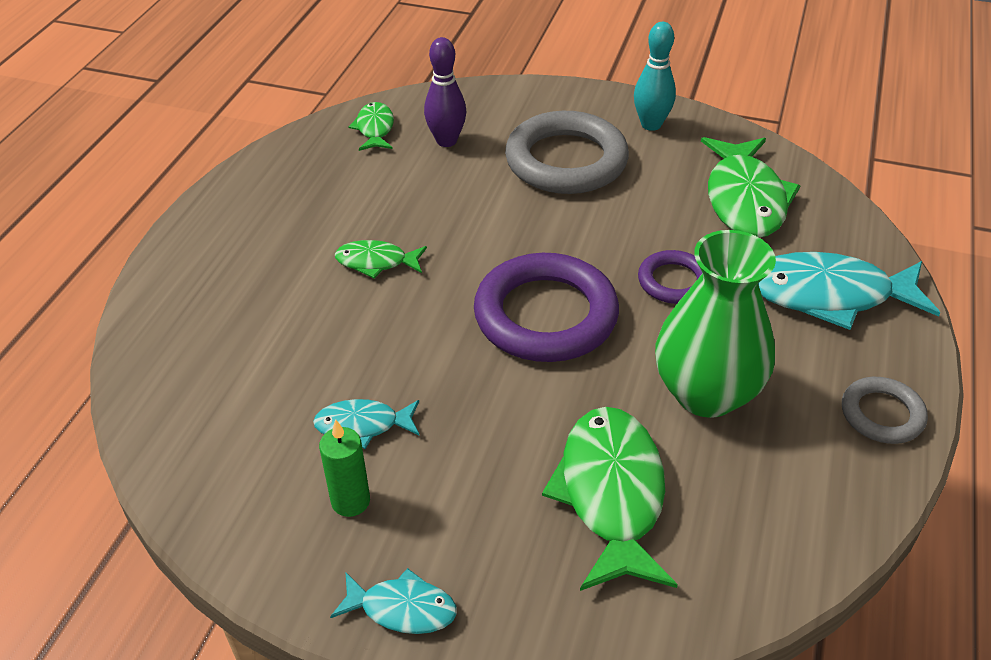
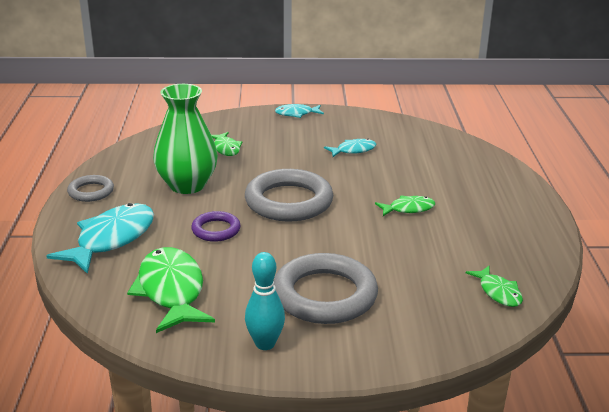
camera: 160 degrees right, 15 degrees down
green candle [319,419,370,517] -> none
purple bowling pin [424,37,466,147] -> none
purple ring [474,253,619,362] -> grey ring [245,169,333,222]
green fish [542,407,678,591] -> green fish [211,132,242,156], size x0.53
turquoise fish [758,252,940,330] -> turquoise fish turned 45 degrees counterclockwise [46,203,154,274]

